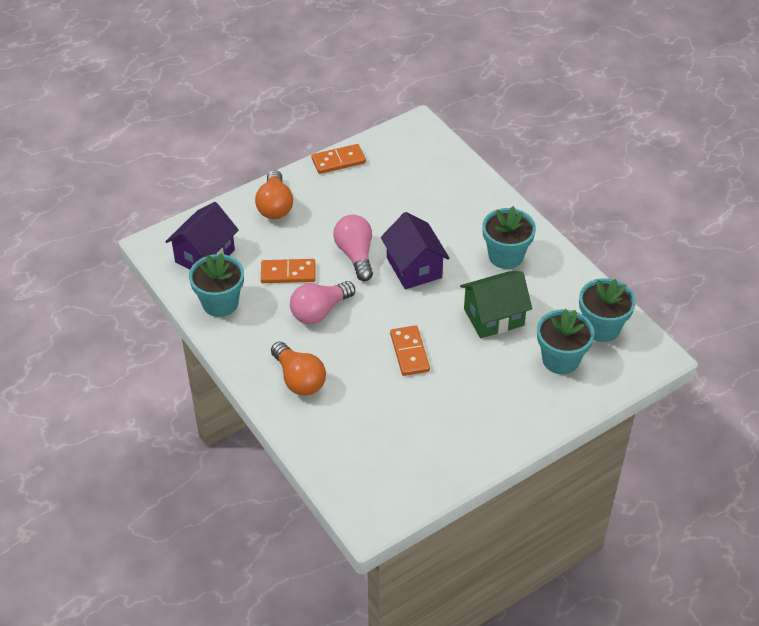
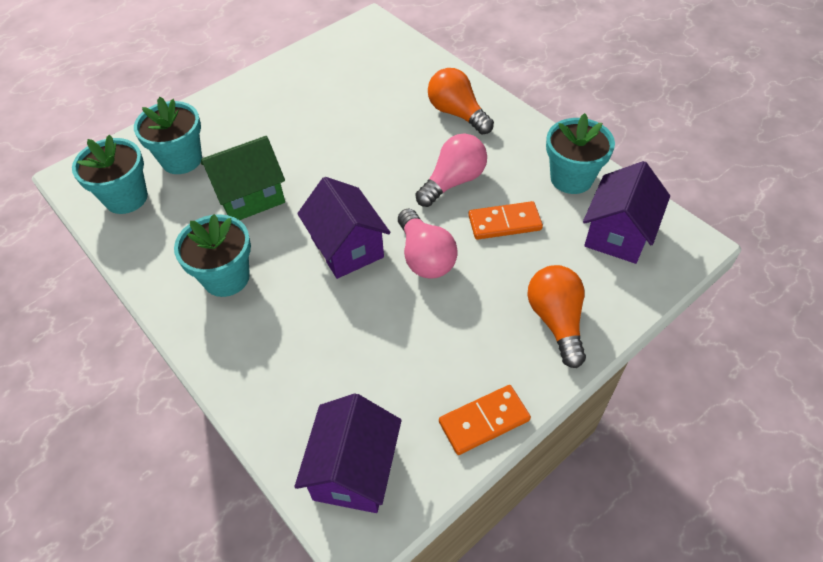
camera: 175 degrees right, 5 degrees up
orange domino [390,325,430,376] -> none
none -> purple house [295,393,402,513]

